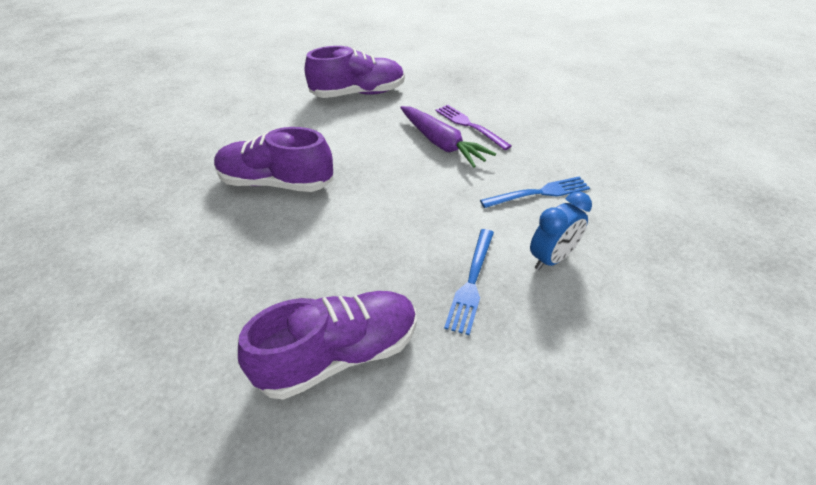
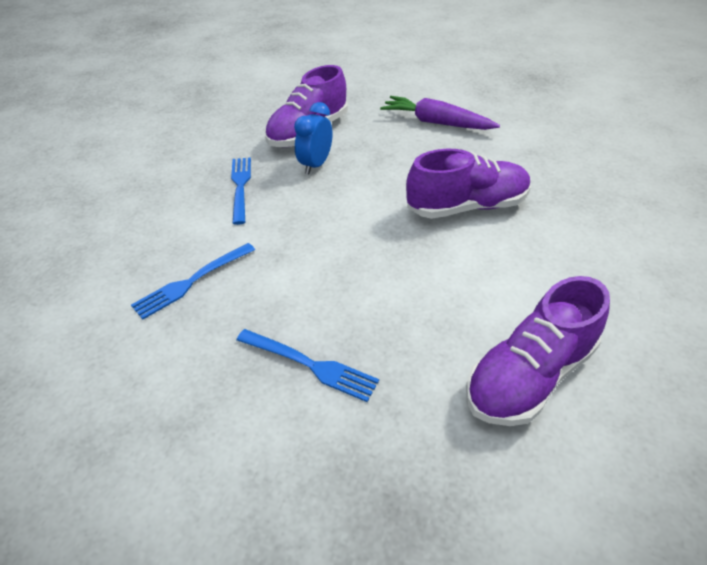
camera: 155 degrees right, 0 degrees up
purple carrot [400,106,496,168] -> purple carrot moved to [380,96,500,130]
purple fork [436,105,512,150] -> blue fork [237,329,379,402]
blue clock [530,191,592,270] -> blue clock moved to [294,102,333,174]

